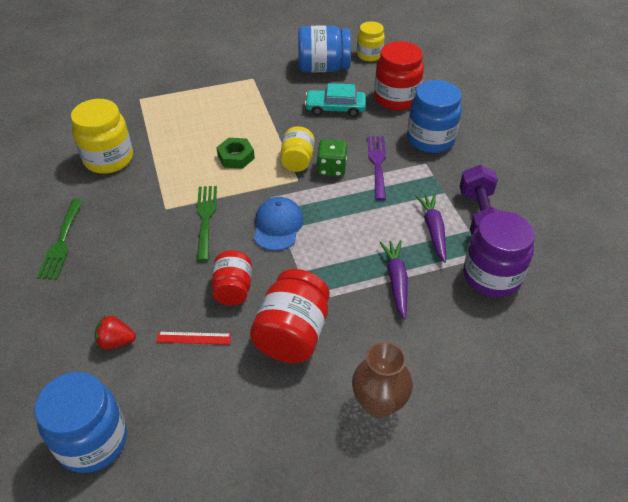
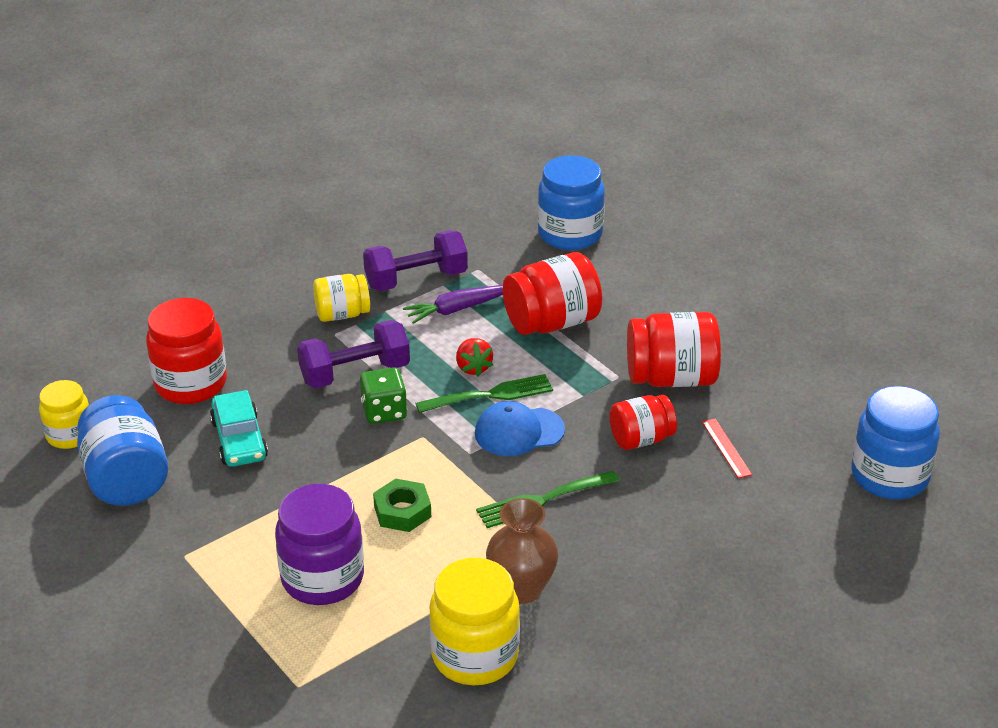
camera: 110 degrees left, 10 degrees down
green fork [37,199,83,280] -> green fork moved to [416,374,553,413]
red strawberry [95,315,136,349] -> red strawberry moved to [456,338,493,377]
yellow jar [281,126,315,172] -> yellow jar moved to [313,274,370,322]
brown vase [352,342,413,418] -> brown vase moved to [486,498,559,604]
purple fork [367,136,386,201] -> purple dumbbell [297,320,410,388]
purple carrot [379,240,408,320] -> red jar [503,252,603,335]
blue jar [407,80,462,153] -> blue jar moved to [538,155,605,250]
purple jar [463,211,535,297] -> purple jar moved to [275,484,364,605]

